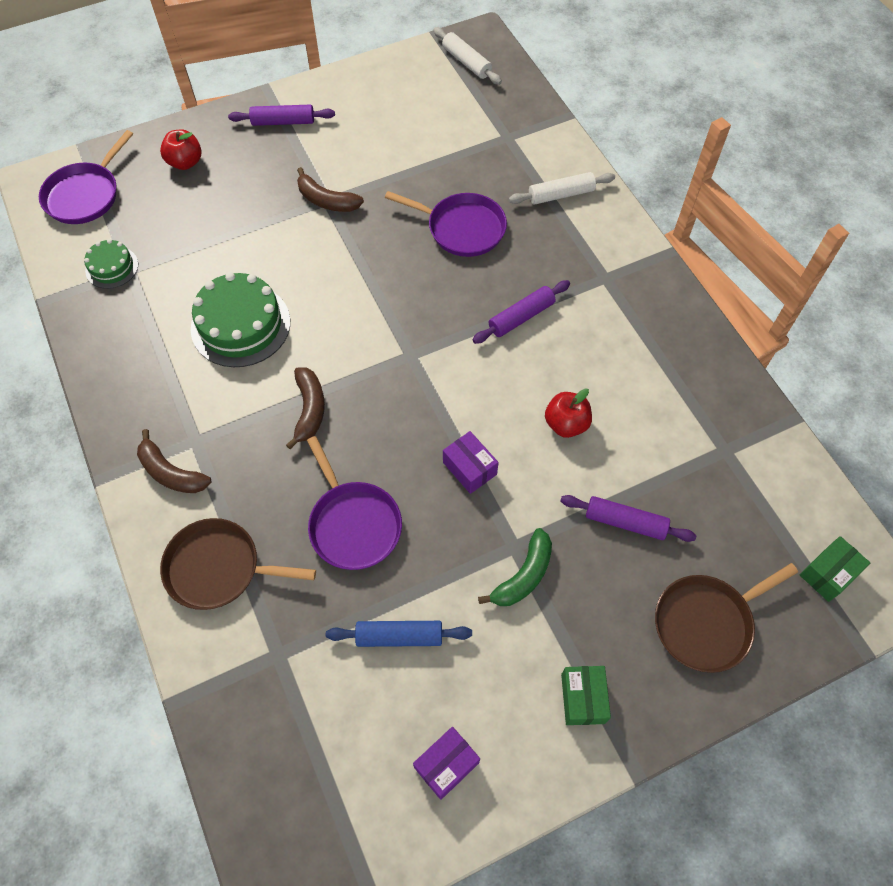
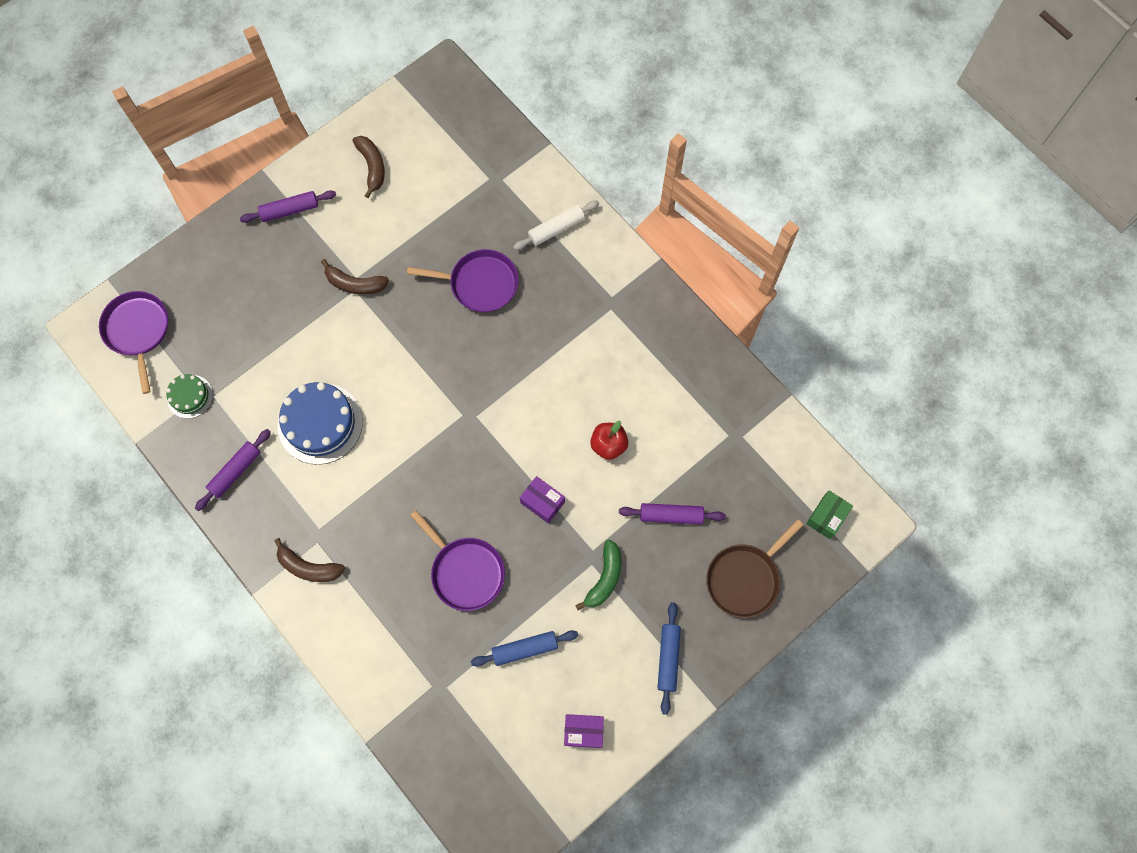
camera: 15 degrees left, 10 degrees up
purple pan [39,130,133,224] -> purple pan turned 150 degrees clockwise [99,291,168,394]
red apple [160,130,202,170] -> none
brown pan [160,518,316,610] -> none
green cake [191,272,290,367] -> blue cake [278,382,363,465]
brown banana [286,368,325,449] -> brown banana moved to [352,136,385,198]
purple box [413,727,480,800] -> purple box turned 60 degrees clockwise [564,714,604,748]
white rolling pin [433,27,502,85] -> none
purple rolling pin [472,280,570,344] -> purple rolling pin moved to [195,429,271,511]
green box [561,666,611,725] -> blue rolling pin [657,602,681,715]

